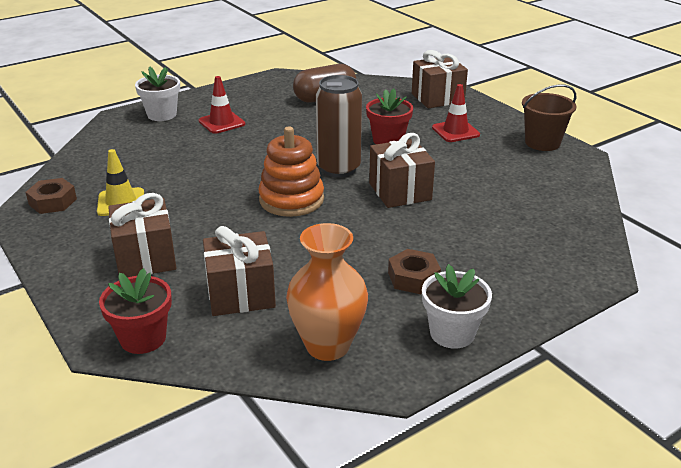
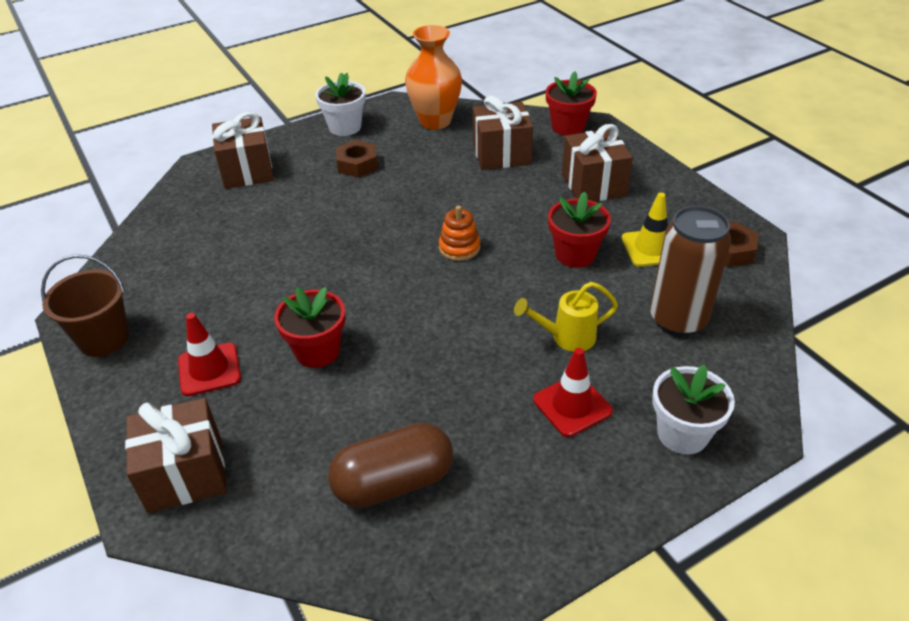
camera: 175 degrees left, 10 degrees up
orange stacking toy [258,126,324,217] -> orange stacking toy [439,205,480,261], size x0.57
brown can [316,75,362,178] -> brown can moved to [650,206,731,337]
brown gift [369,133,435,208] -> brown gift moved to [212,112,274,189]
none -> yellow watering can [514,282,618,352]
none -> red flower pot [548,192,611,268]

